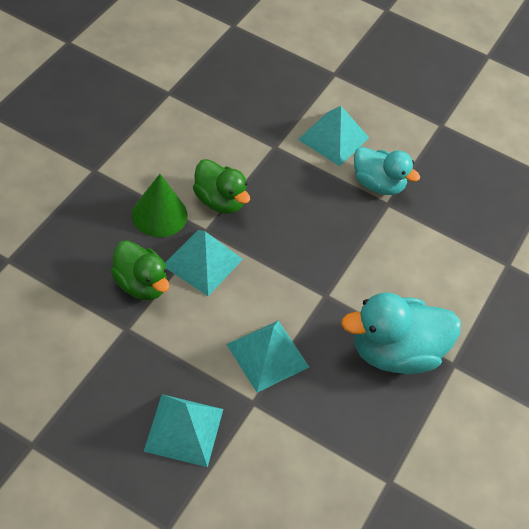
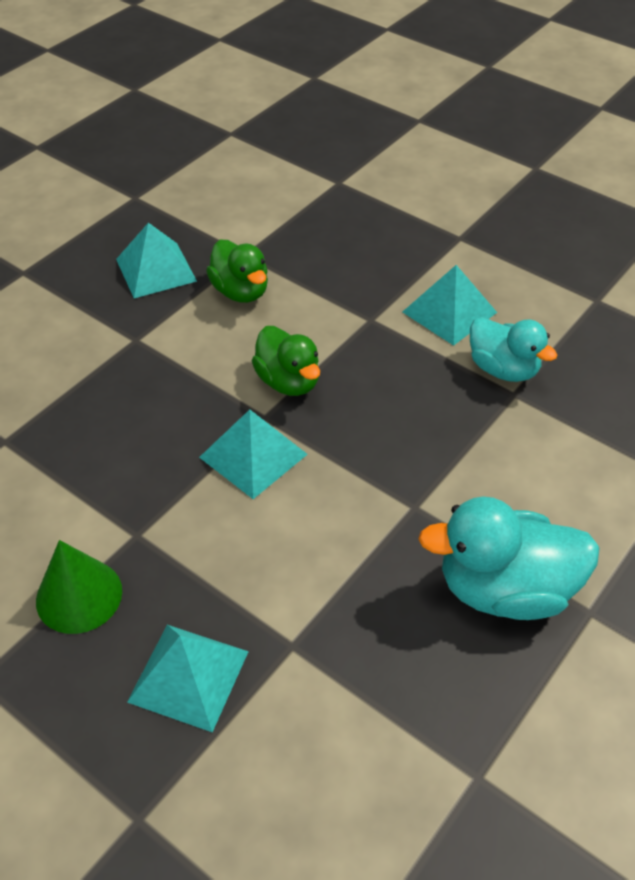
camera: 15 degrees right, 5 degrees down
green duck [111,240,169,300] -> green duck moved to [206,240,268,303]
green cone [132,174,188,237] -> green cone moved to [36,540,122,634]
turquoise pyramid [226,321,309,393] -> turquoise pyramid moved to [116,223,197,298]

